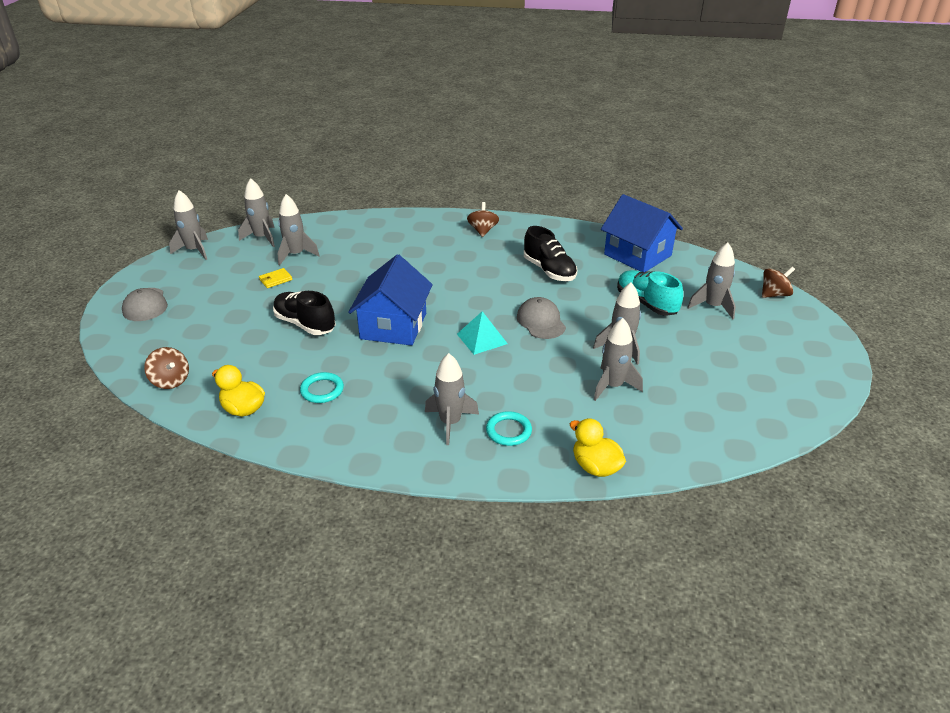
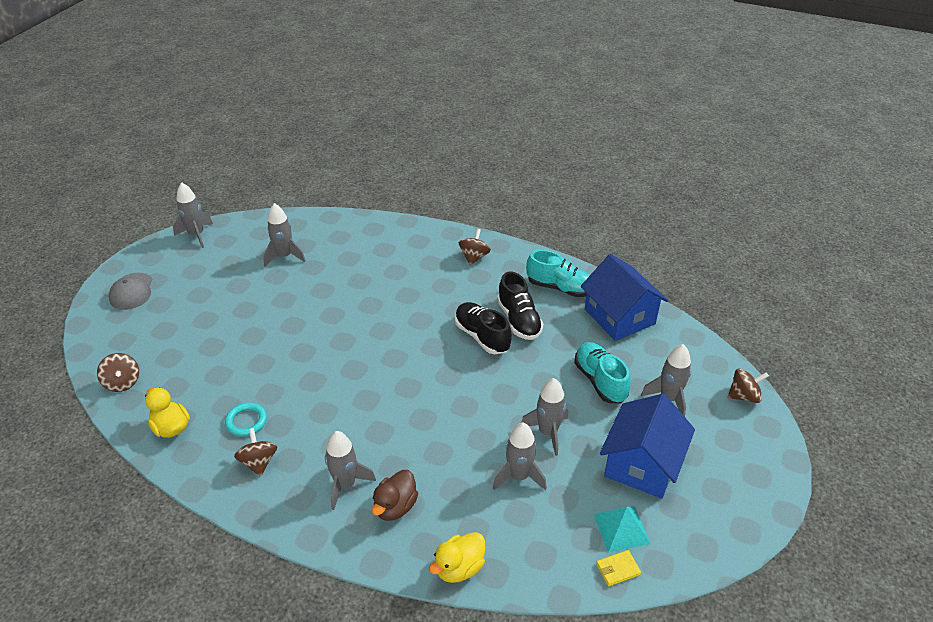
camera: 15 degrees right, 5 degrees up
grey rocket [238,178,275,247] -> none
yellow wallet [259,268,292,288] -> yellow wallet moved to [596,550,641,586]
black shoe [273,291,336,335] -> black shoe moved to [455,302,512,354]
blue house [348,254,433,346] -> blue house moved to [600,394,695,499]
turquoise pyramid [457,311,508,355] -> turquoise pyramid moved to [594,506,650,552]
turquoise ring [486,411,532,446] -> brown duck [372,470,418,521]
grey cap [517,297,566,339] -> none
yellow duck [570,418,626,477] -> yellow duck turned 105 degrees counterclockwise [429,532,485,583]
none -> brown spinning top [234,428,277,477]
none -> turquoise shoe [526,250,590,297]

